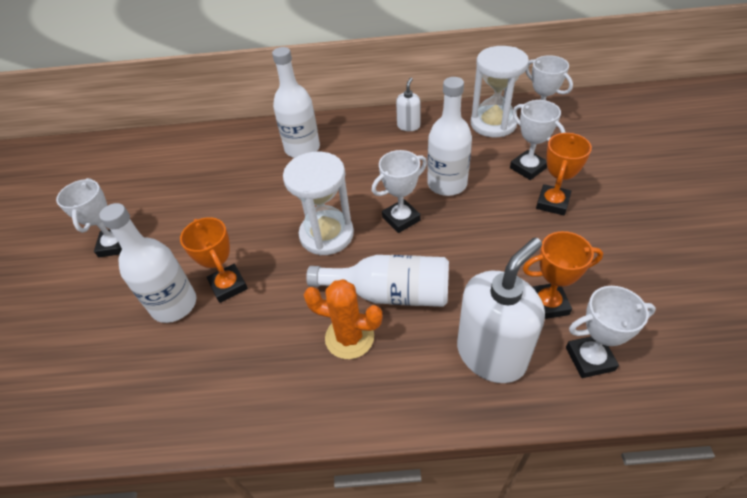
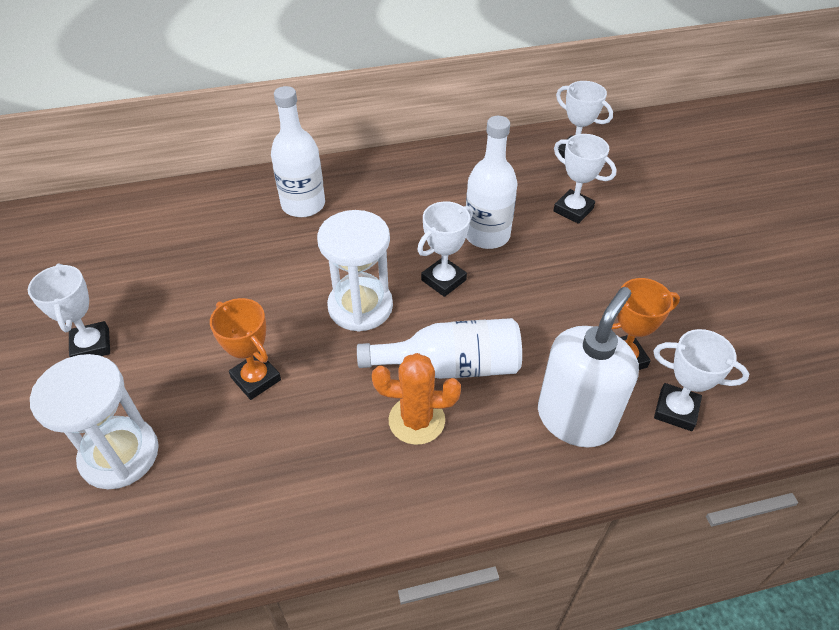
camera: 15 degrees left, 0 degrees up
white bottle [99,203,196,323] -> none
white soap dispenser [396,78,421,131] -> none
white hourglass [471,46,529,137] -> white hourglass moved to [30,354,159,490]
orange trophy [536,133,592,215] -> none
white trophy [566,286,656,378] -> white trophy turned 45 degrees clockwise [653,329,749,431]

